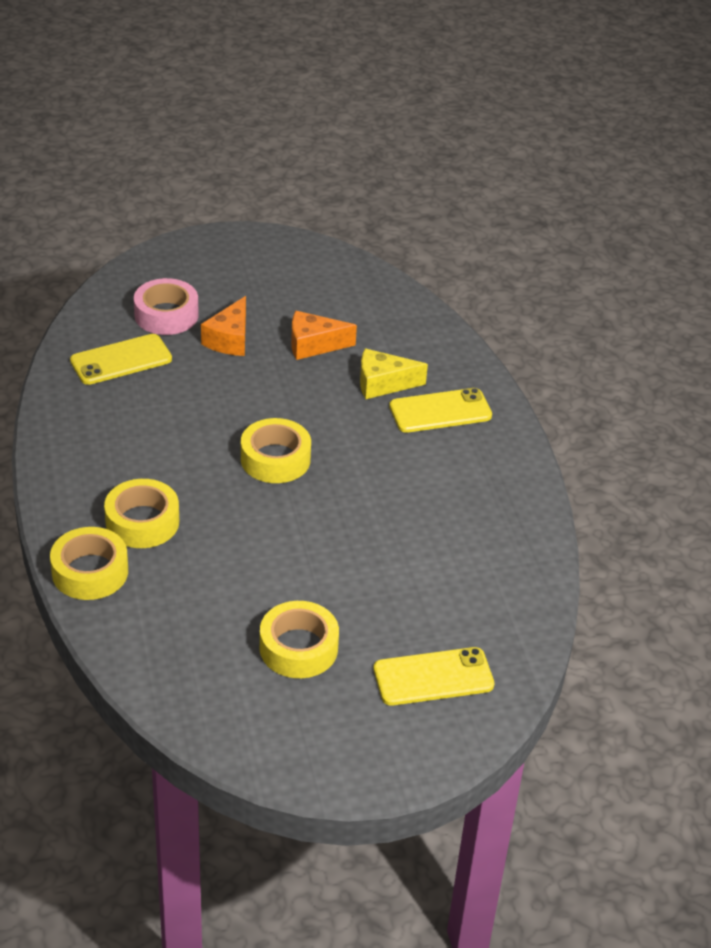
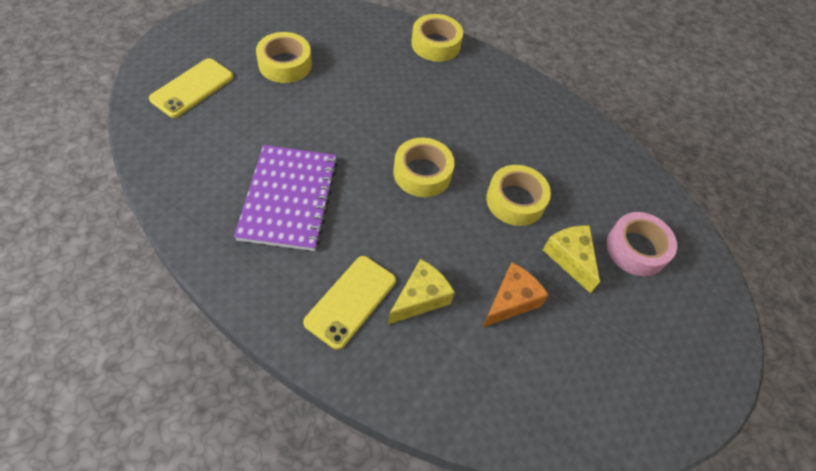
camera: 135 degrees right, 15 degrees up
yellow phone [70,334,172,385] -> none
yellow tape [104,479,179,548] -> yellow tape moved to [486,165,551,226]
orange cheese [201,296,246,356] -> yellow cheese [543,225,600,294]
none -> purple notebook [234,145,338,251]

